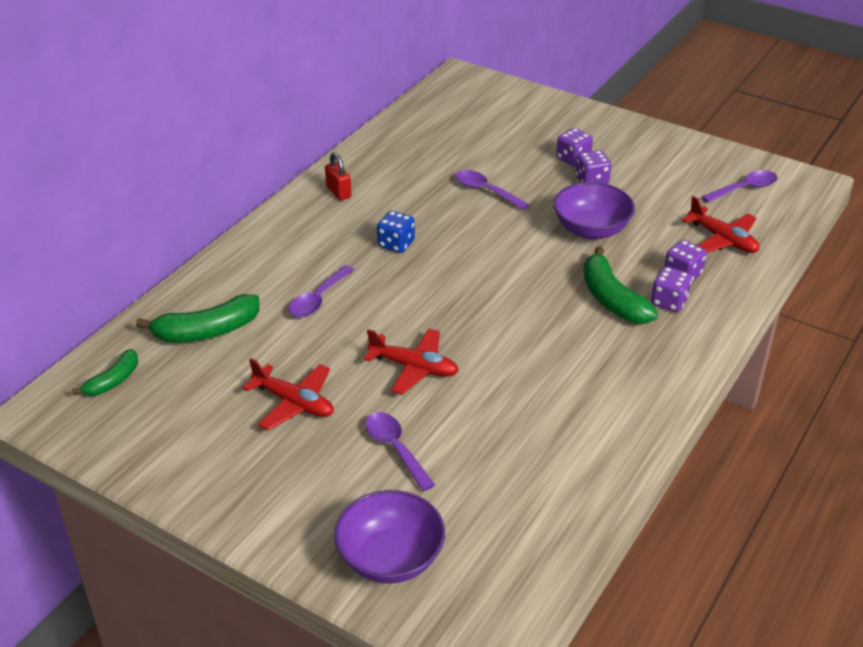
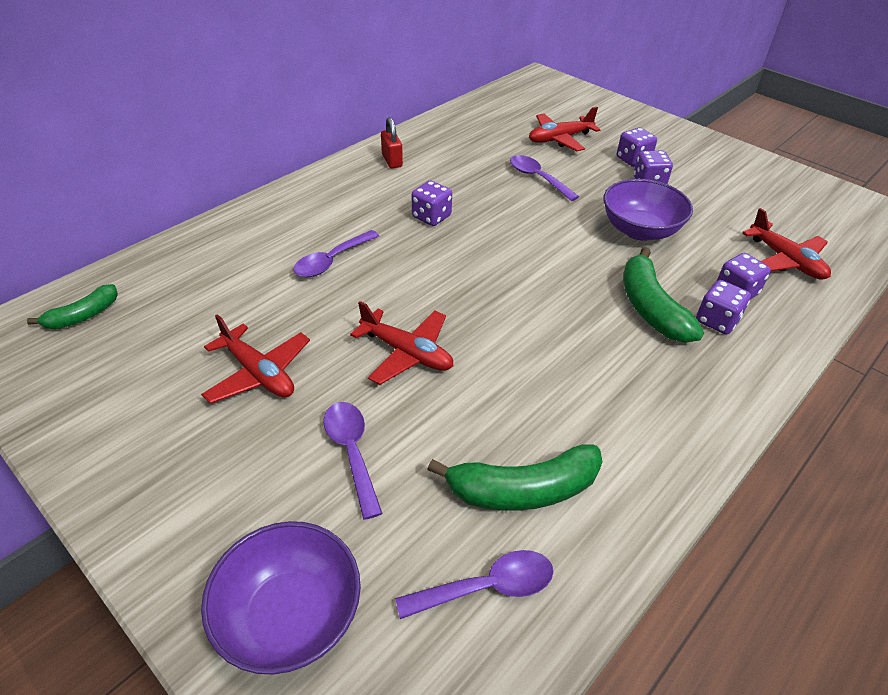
camera: 10 degrees right, 5 degrees up
green banana [136,294,260,342] -> green banana moved to [427,444,602,511]
blue dice [377,211,415,253] -> purple dice [412,181,452,226]
purple spoon [702,170,777,203] -> purple spoon moved to [395,550,553,619]
none -> red plane [529,107,600,152]

